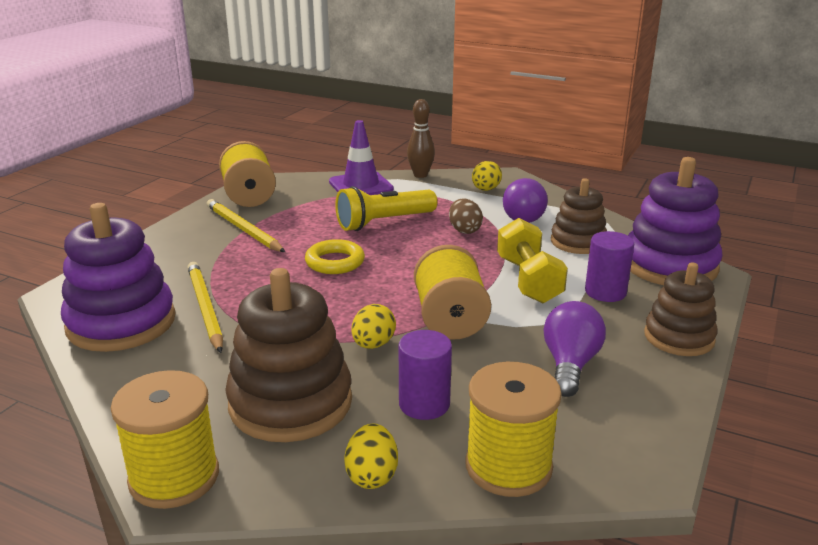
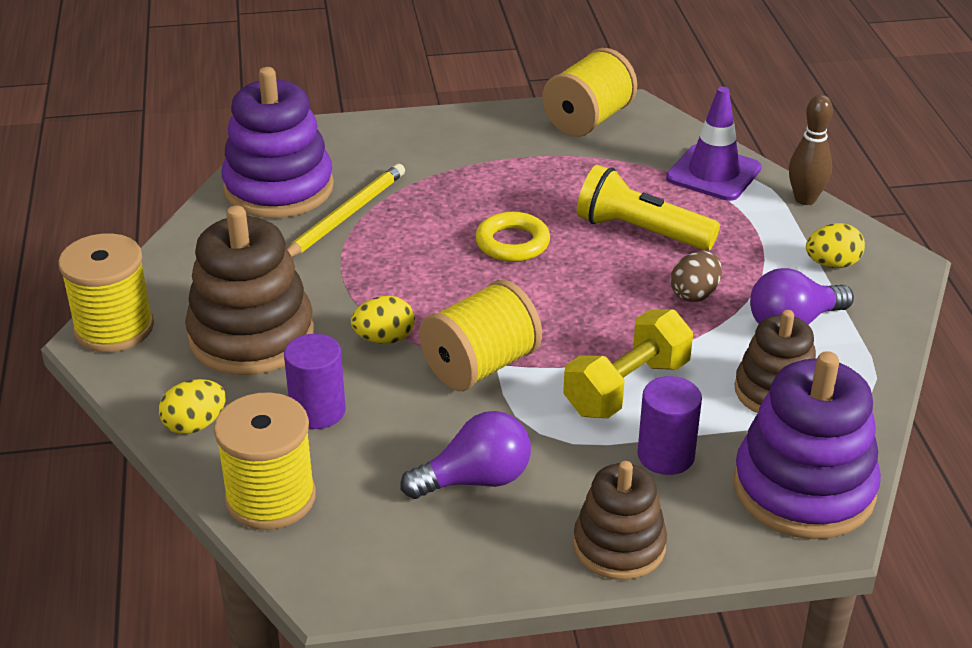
camera: 55 degrees right, 10 degrees up
yellow pencil [207,199,285,252] -> none

